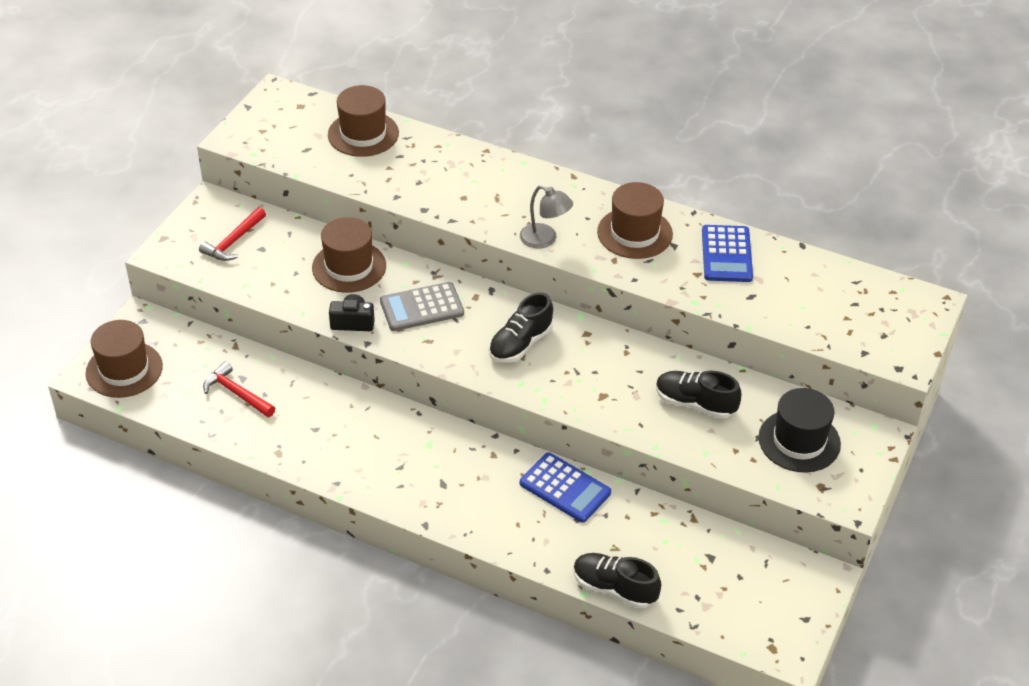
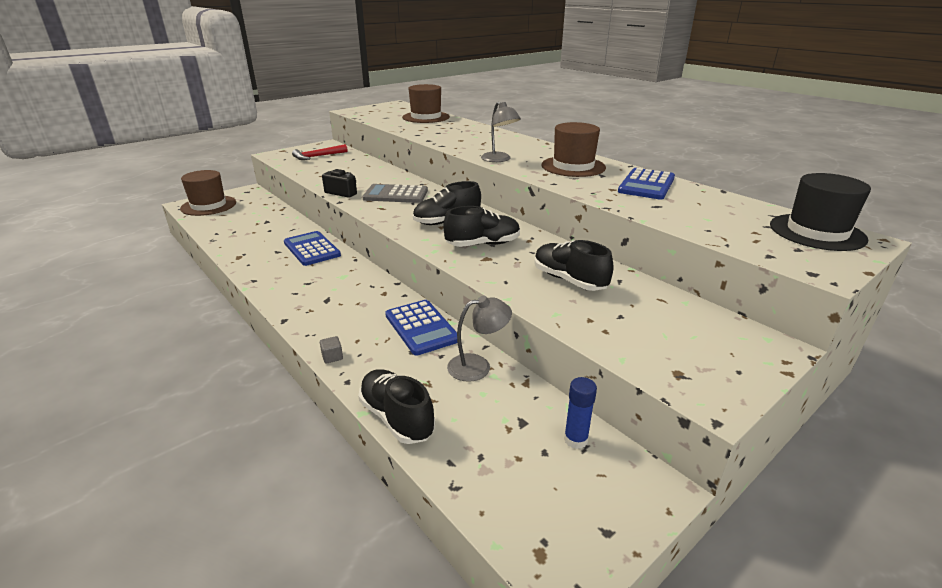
camera: 25 degrees right, 15 degrees down
red hammer [203,361,275,417] -> none
brown hat [312,217,386,293] -> none
black hat [759,388,841,472] -> black hat moved to [770,173,871,251]
none -> blue calculator [284,231,341,266]
none -> grey cube [320,336,343,363]
none -> black shoe [443,206,520,247]
none -> grey lamp [447,296,512,382]
none -> blue glue stick [564,377,597,449]

